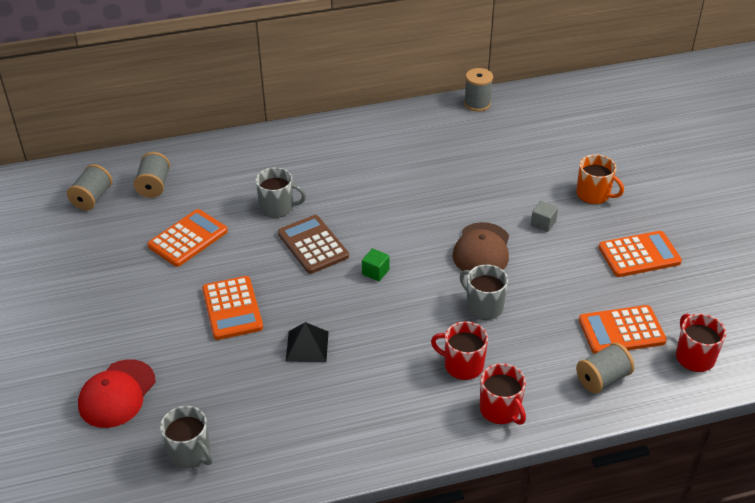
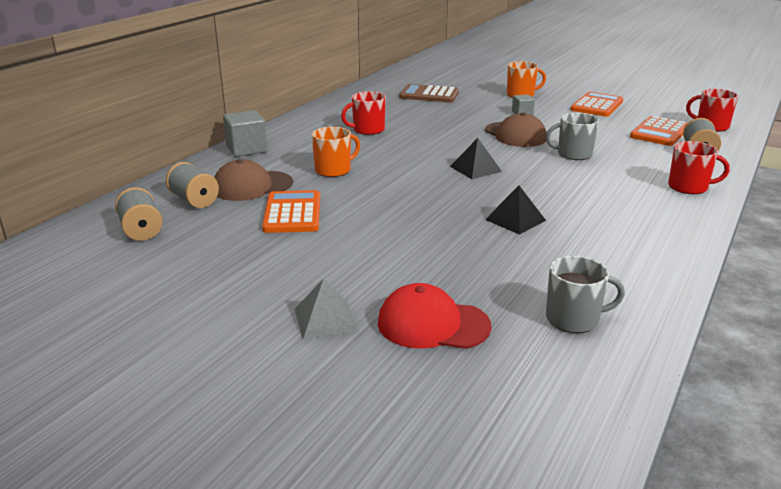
camera: 45 degrees left, 15 degrees down
red cap [78,359,155,428] -> red cap turned 120 degrees clockwise [378,283,492,349]
orange calculator [202,276,263,340] -> none
grey mug [255,167,306,218] -> orange mug [312,127,360,177]
brown calculator [278,215,349,274] -> brown calculator moved to [399,84,459,103]
green cube [362,248,390,281] -> black pyramid [450,138,502,179]
red mug [431,321,488,380] -> red mug moved to [341,91,386,135]
grey spool [464,68,493,112] -> none
none -> brown cap [214,159,293,201]
none -> grey cube [223,110,268,157]
none -> grey pyramid [295,278,358,340]

